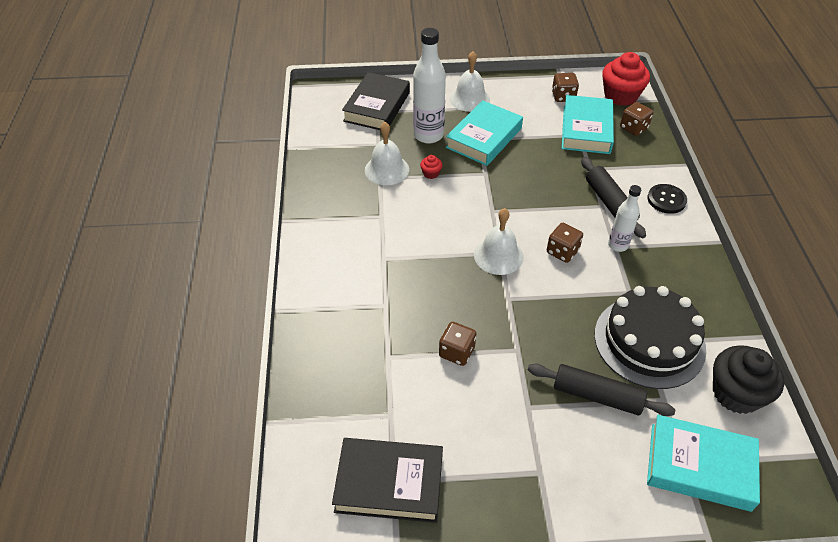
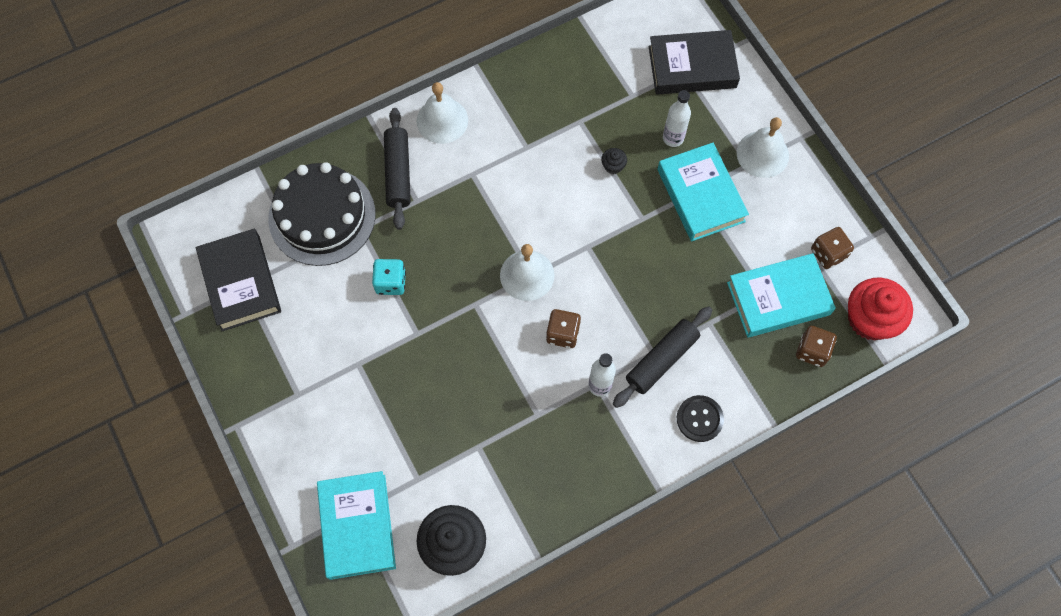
camera: 65 degrees right, 20 degrees up
white bell [365,122,409,185] -> white bell moved to [417,82,468,144]
white bottle [413,28,446,144] -> white bottle [663,90,691,147], size x0.59
red cupcake [420,155,442,179] -> black cupcake [601,148,627,174]
brown dice [439,322,476,366] -> turquoise dice [372,259,406,295]
turquoise book [446,100,523,166] -> turquoise book turned 60 degrees clockwise [657,143,749,241]
black rolling pin [528,363,675,416] -> black rolling pin moved to [384,108,411,230]
black cake [594,286,706,389] -> black cake moved to [268,162,376,266]

